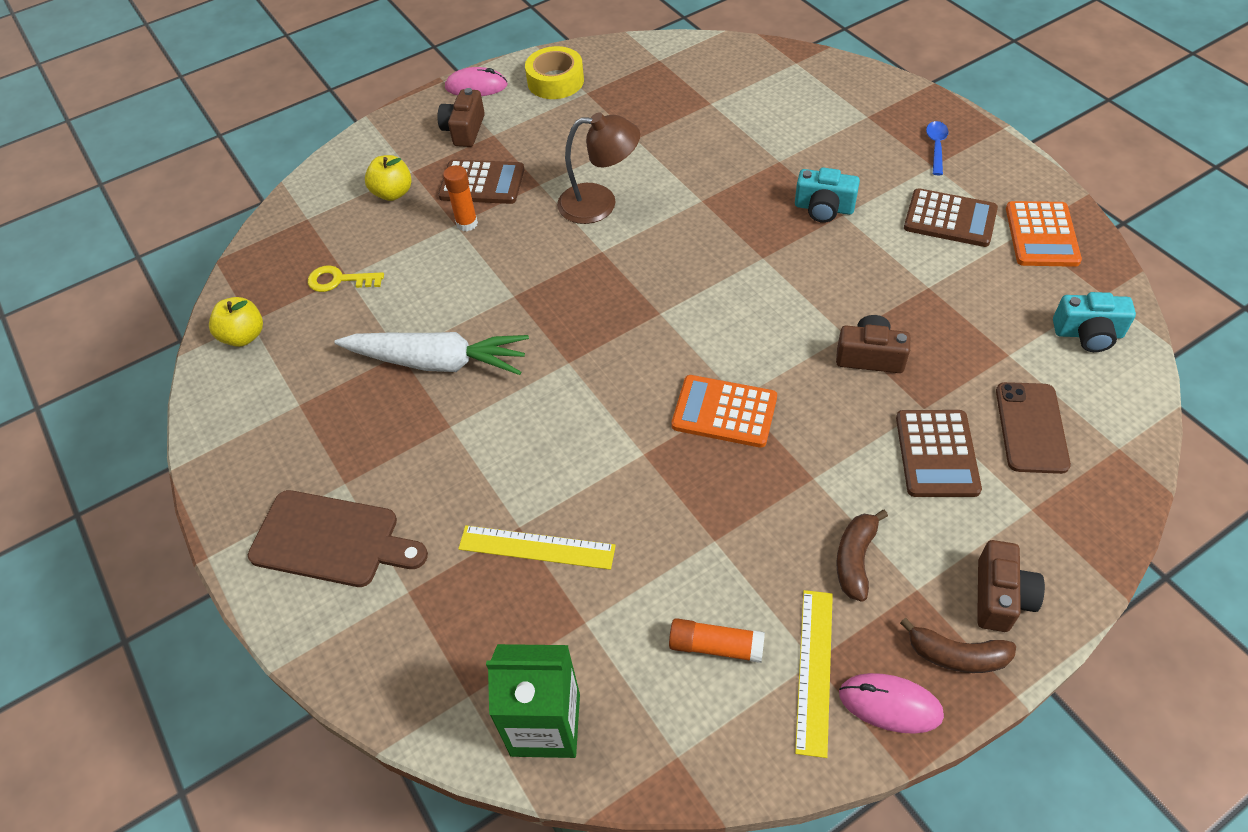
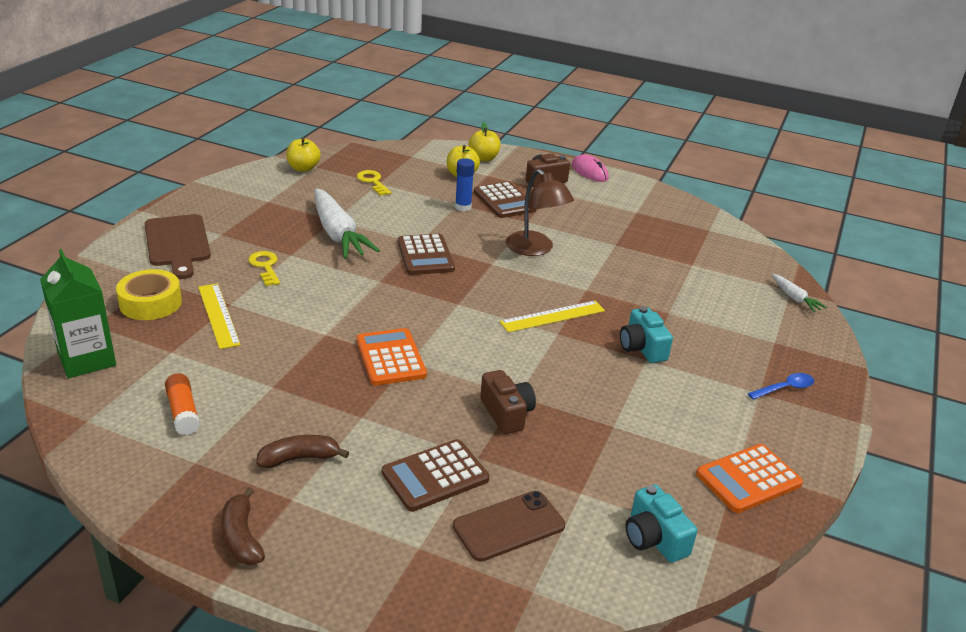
camera: 50 degrees right, 20 degrees down
orange glue stick [443,165,478,231] -> blue glue stick [455,158,475,211]
yellow tape [525,46,584,99] -> yellow tape moved to [116,269,182,320]
yellow ruler [795,590,833,758] -> yellow ruler moved to [500,301,605,332]
pink mouse [839,673,944,734] -> none
brown calculator [904,188,998,247] -> brown calculator moved to [398,234,455,275]
brown camera [977,540,1045,632] -> none
none -> yellow key [248,251,280,286]
none -> yellow apple [469,123,501,161]
none -> white carrot [771,274,827,312]

